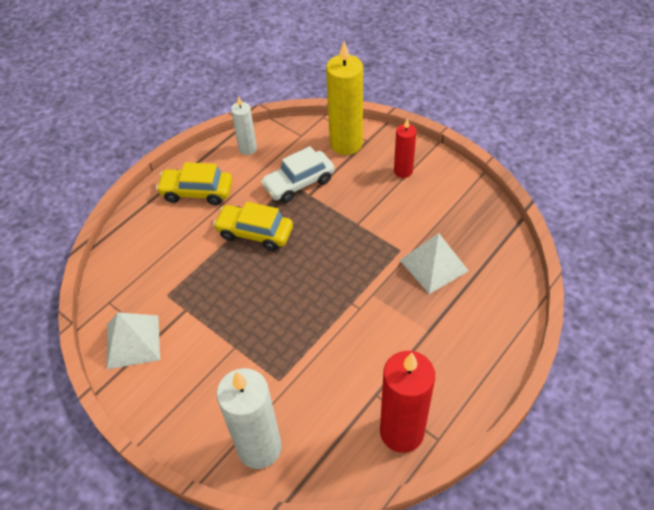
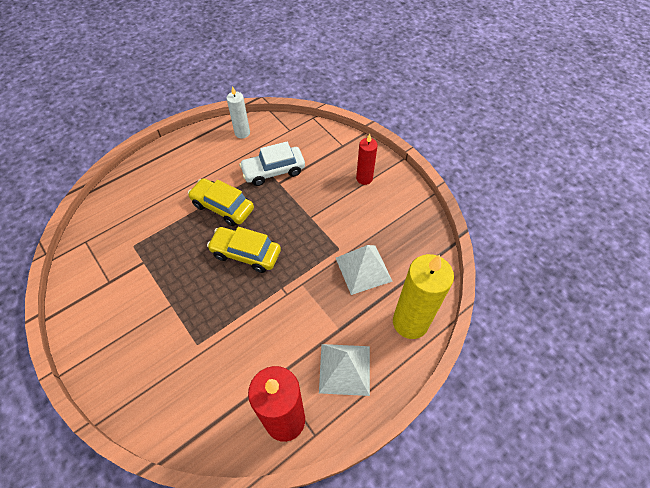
camera: 10 degrees right, 5 degrees up
white pyramid [107,312,160,369] -> white pyramid moved to [319,344,370,396]
yellow car [156,162,232,205] -> yellow car moved to [207,227,281,273]
white candle [216,368,282,469] -> none
yellow candle [326,41,363,155] -> yellow candle moved to [393,254,454,339]

